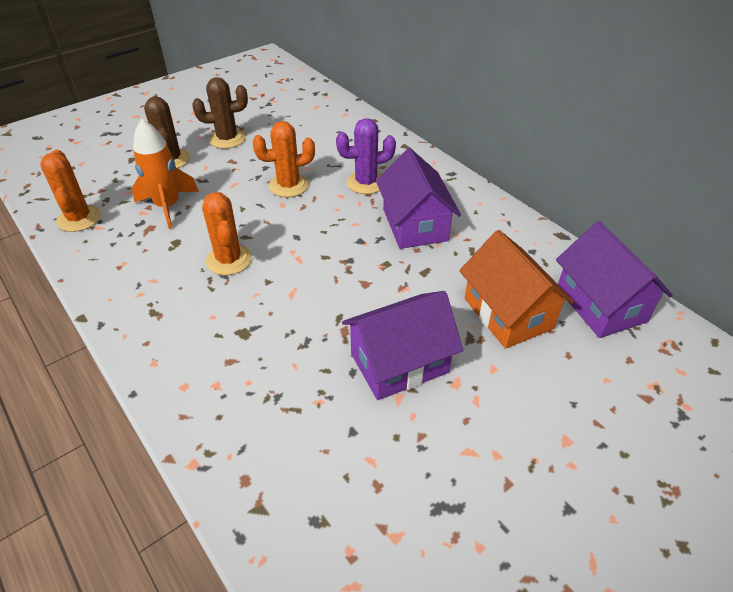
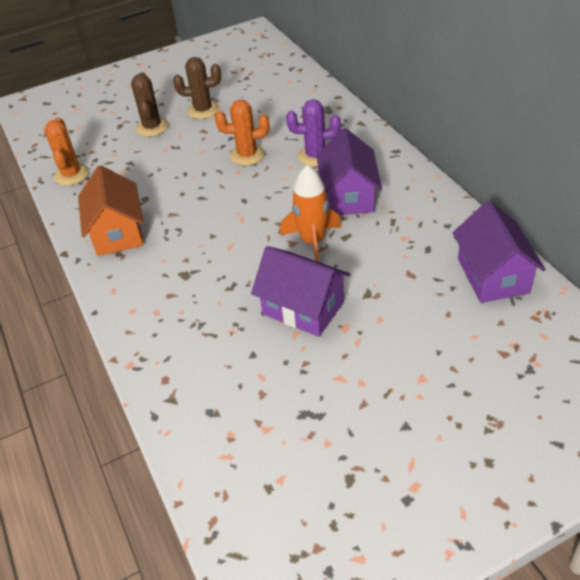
camera: 15 degrees right, 0 degrees up
orange rocket [132,119,199,229] -> orange rocket moved to [280,165,341,262]
orange cactus [202,192,252,275] -> none
purple house [342,291,463,400] -> purple house turned 45 degrees clockwise [251,246,351,337]
orange house [459,230,574,349] -> orange house moved to [78,165,144,256]

